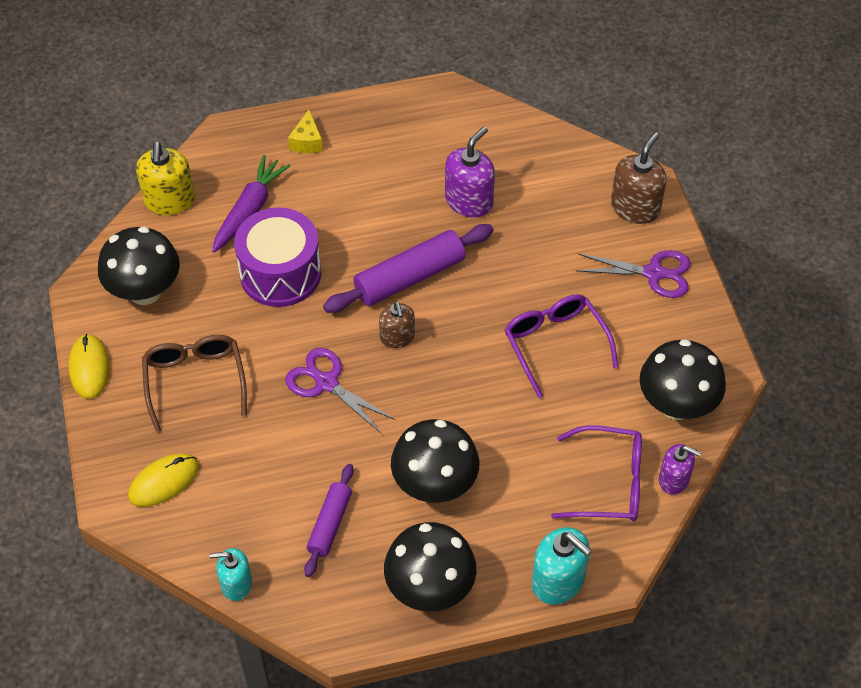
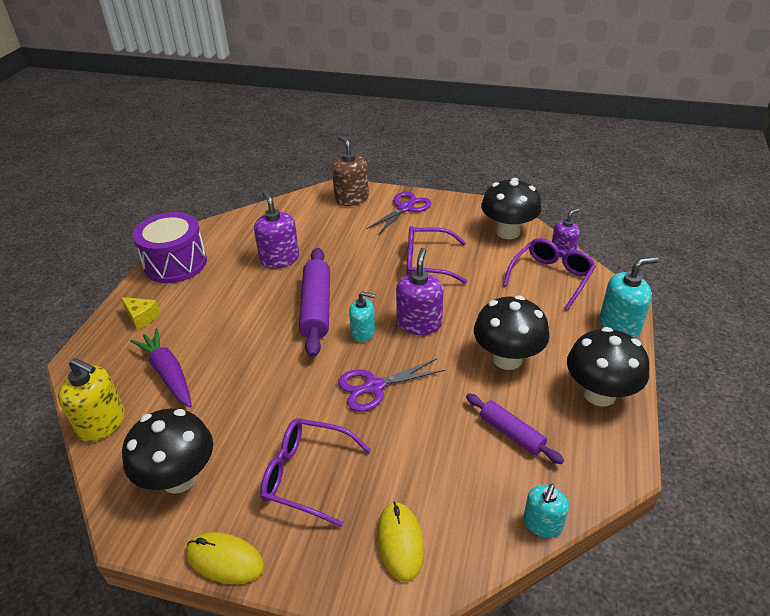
camera: 60 degrees left, 15 degrees down
brown glasses [142,335,247,432] -> purple glasses [260,418,371,527]
purple drum [234,208,321,307] -> purple drum moved to [132,212,207,283]
brown soap dispenser [379,301,415,348] -> turquoise soap dispenser [349,291,375,342]
none -> purple soap dispenser [396,248,443,335]

